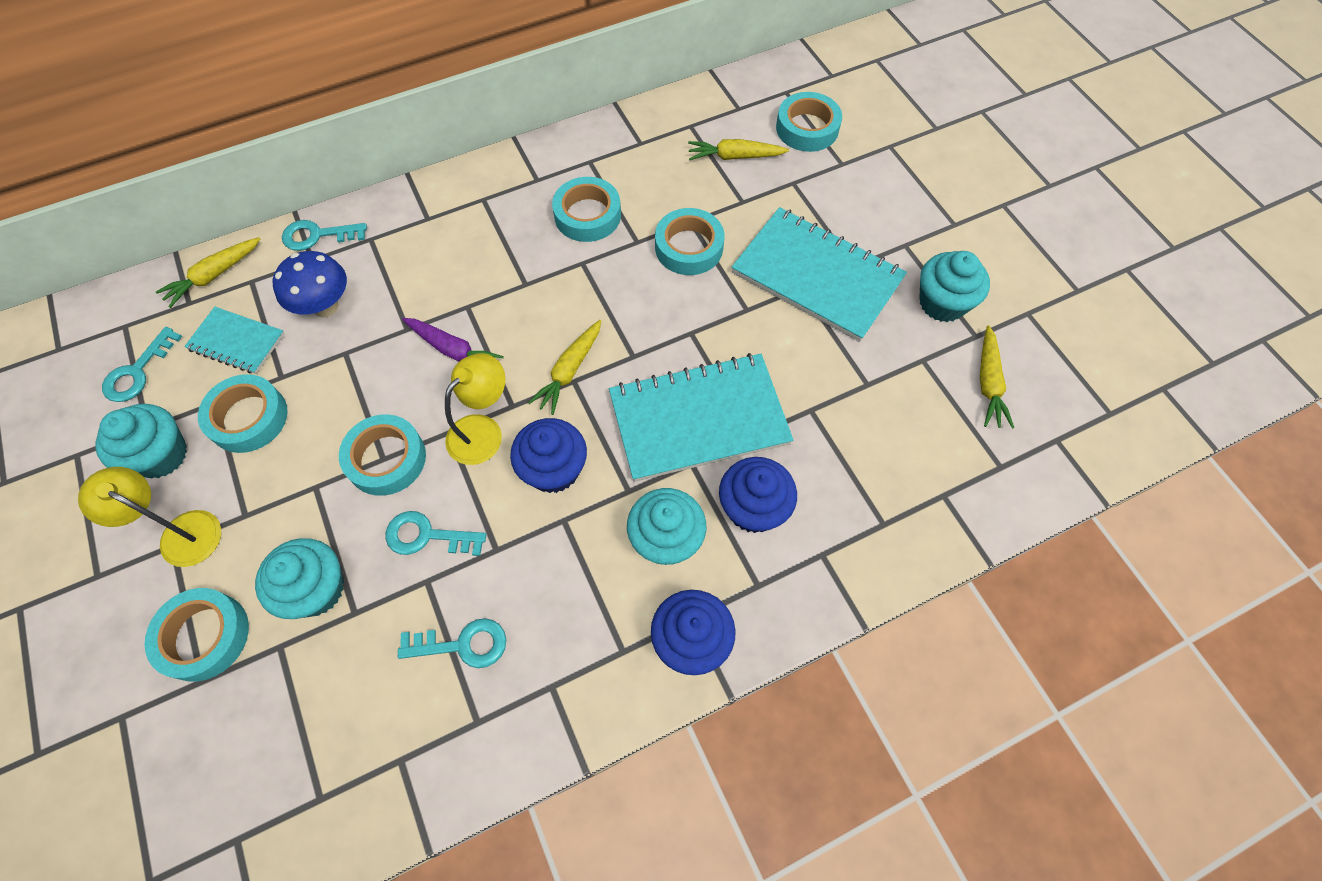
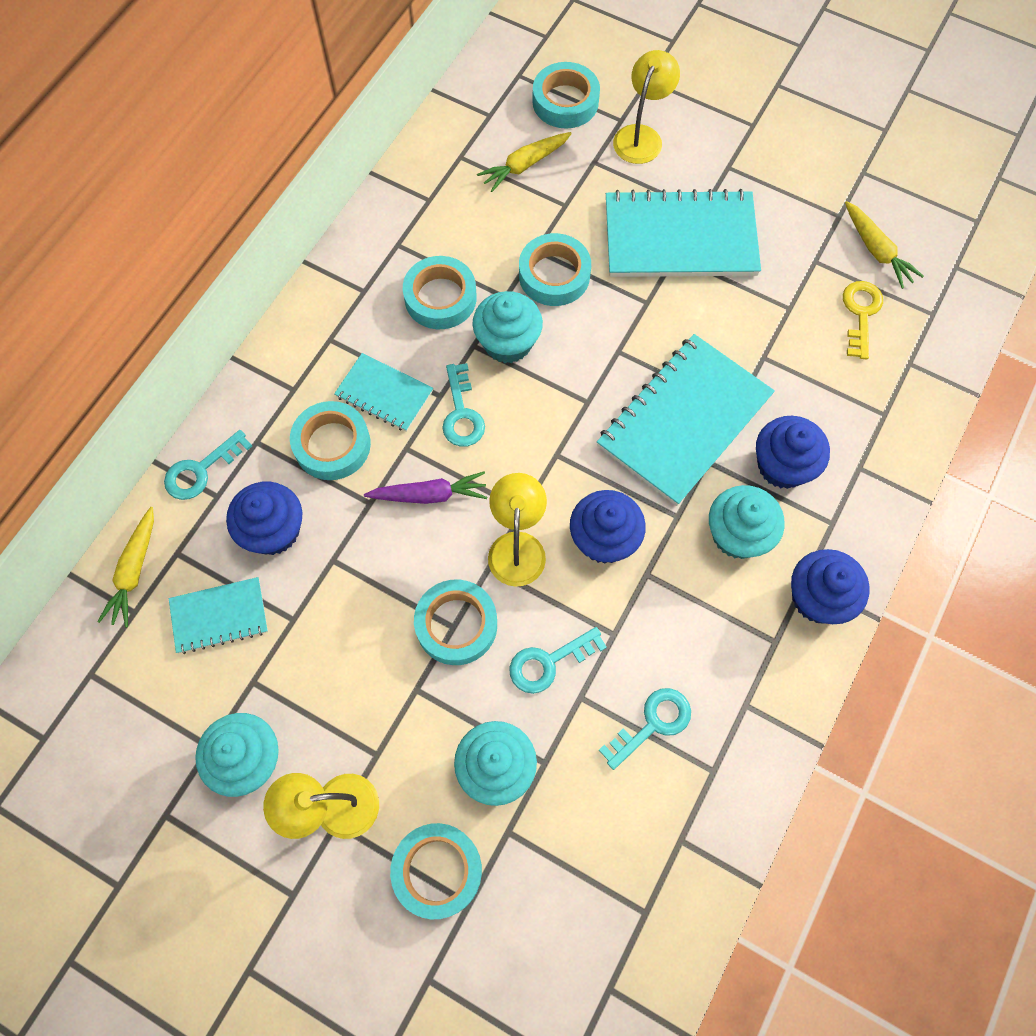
camera: 35 degrees left, 5 degrees up
turquoise key [102,327,182,402] -> turquoise key moved to [442,363,485,447]
turquoise tape [198,374,288,453] -> turquoise tape moved to [290,401,371,480]
blue mushroom [273,251,347,317] -> blue cupcake [226,481,303,555]
yellow carrot [528,320,601,415] -> none
turquoise cupcake [919,251,990,322] -> turquoise cupcake moved to [472,291,543,363]
none -> turquoise notebook [334,353,433,432]
none -> yellow lamp [613,50,680,164]
none -> yellow key [843,281,883,359]

